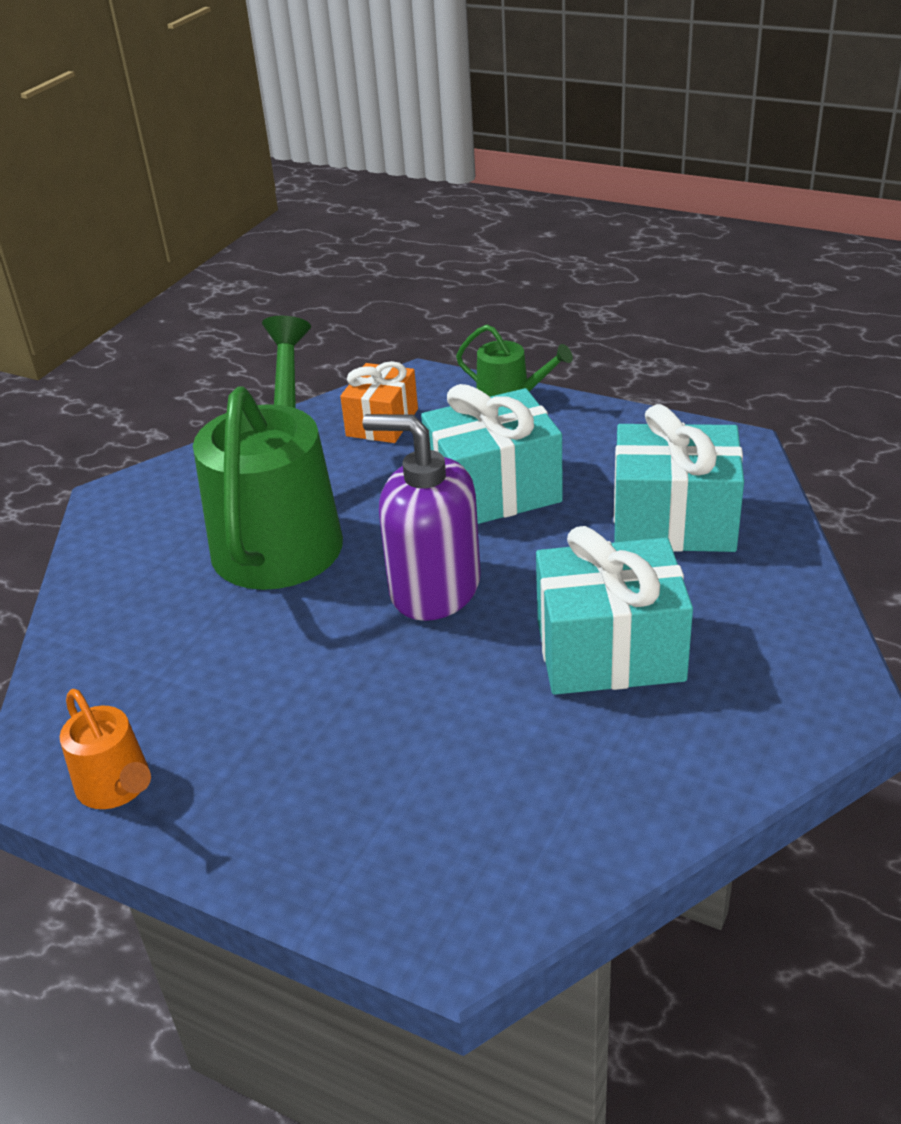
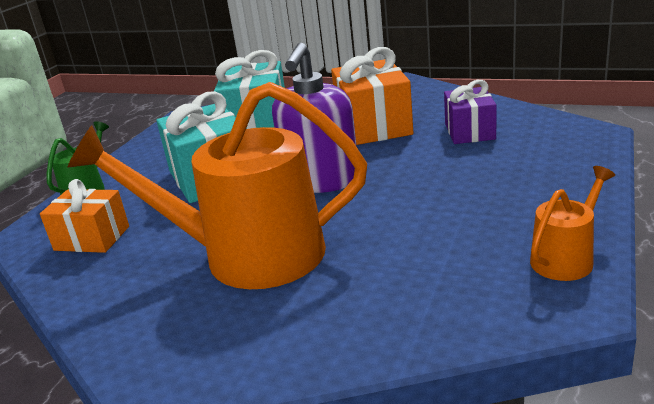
camera: 95 degrees left, 10 degrees down
green watering can [193,316,343,590] -> orange watering can [68,82,367,289]
turquoise gift [536,526,693,695] -> orange gift [331,47,413,145]
none -> purple gift [444,80,497,144]

